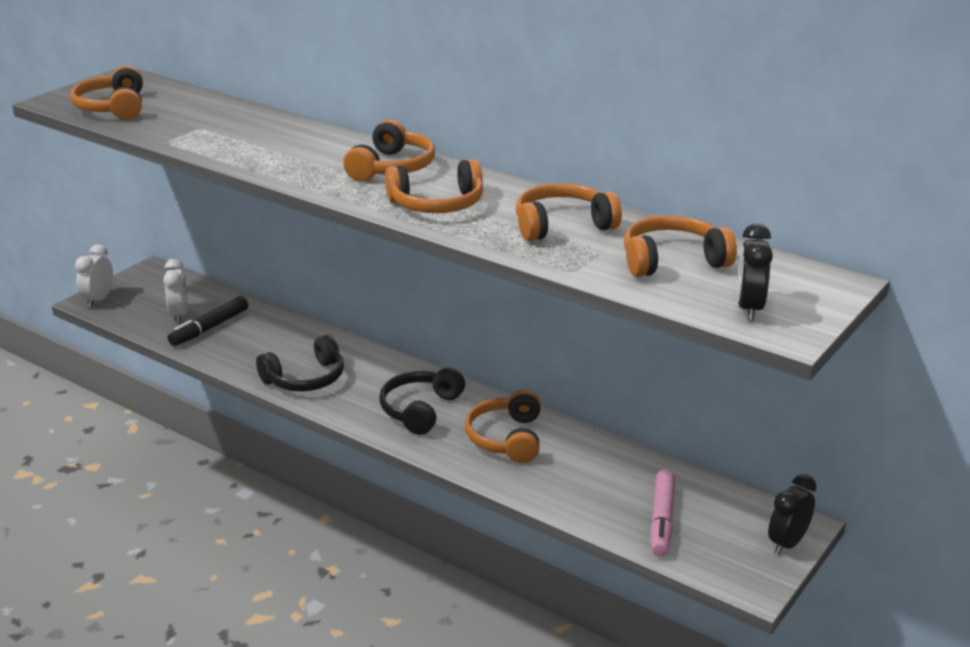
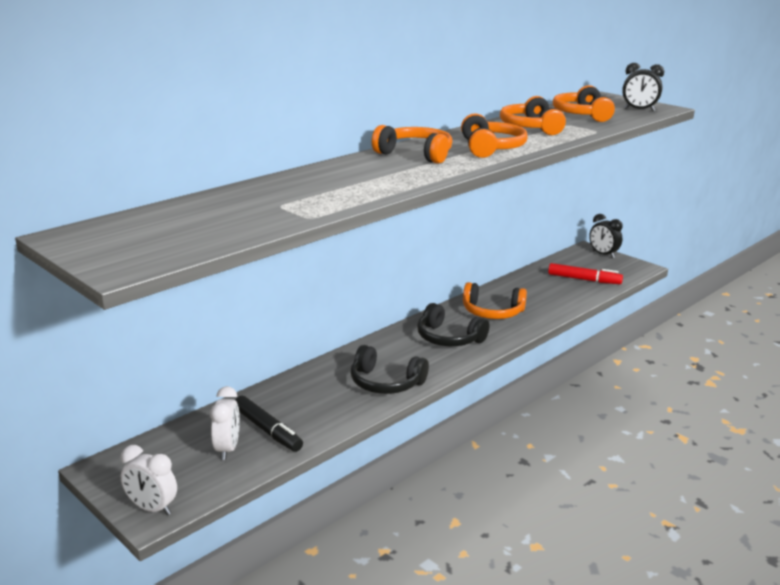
camera: 80 degrees left, 5 degrees down
orange headphones [70,65,143,120] -> none
white clock [163,258,188,323] -> white clock turned 90 degrees clockwise [210,386,240,460]
black headphones [256,335,344,391] -> black headphones turned 135 degrees clockwise [351,345,429,394]
pink marker [651,469,675,557] -> red marker [548,263,623,284]

